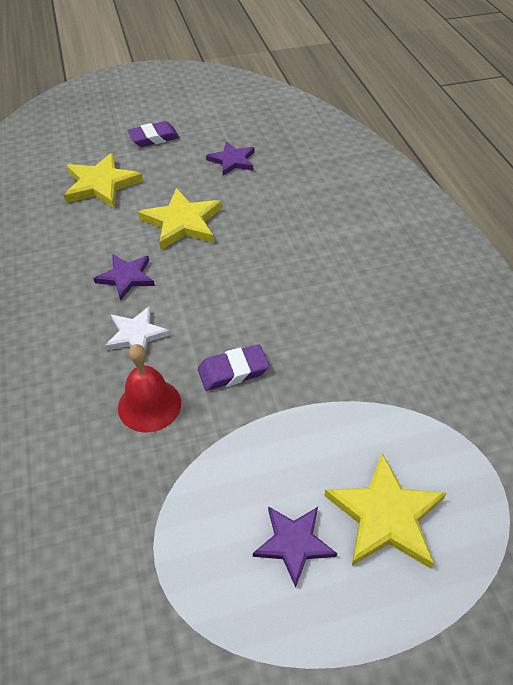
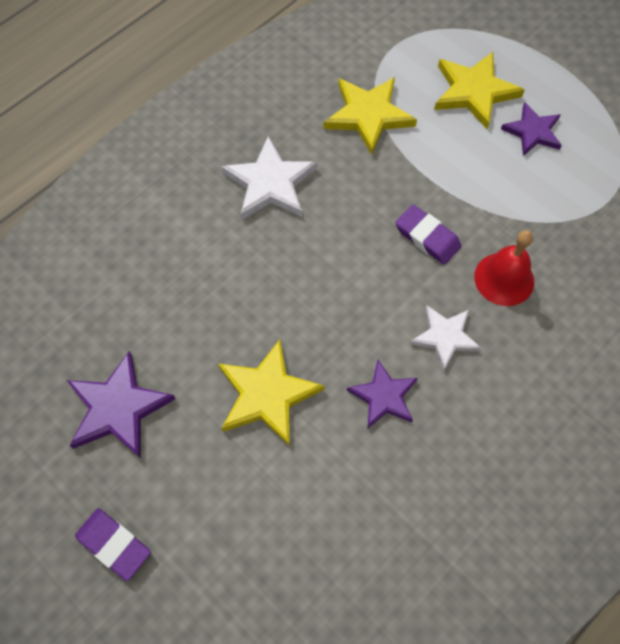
camera: 120 degrees left, 15 degrees up
yellow star [64,153,143,208] -> yellow star moved to [323,77,417,155]
purple star [206,141,255,176] -> purple star [67,351,176,458], size x1.51
none -> white star [221,136,317,220]

